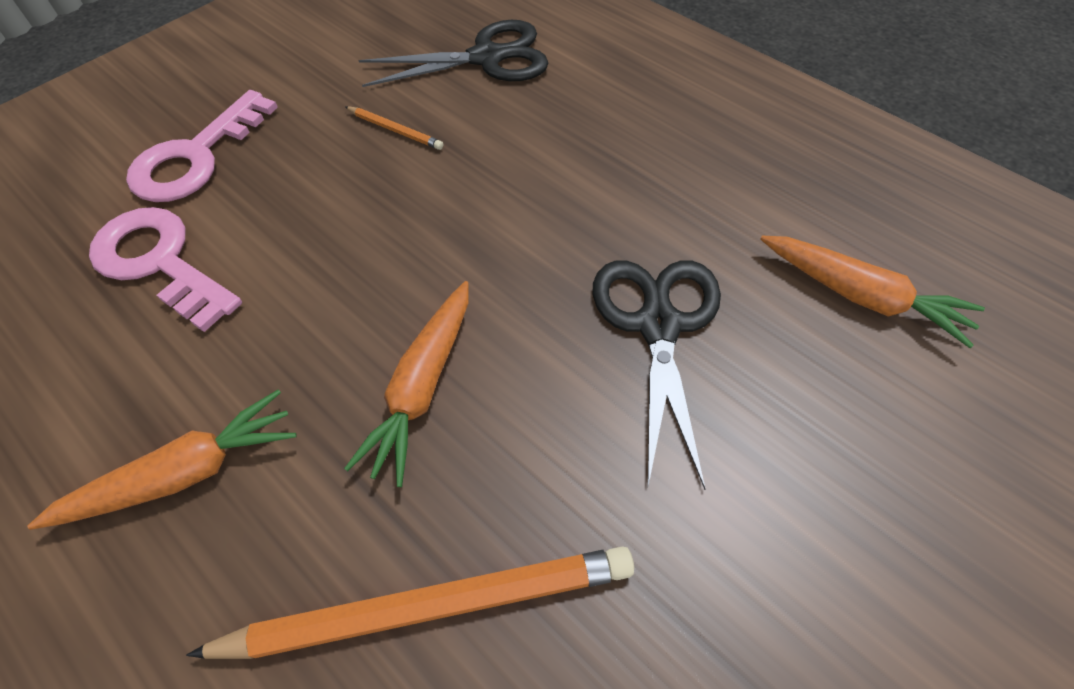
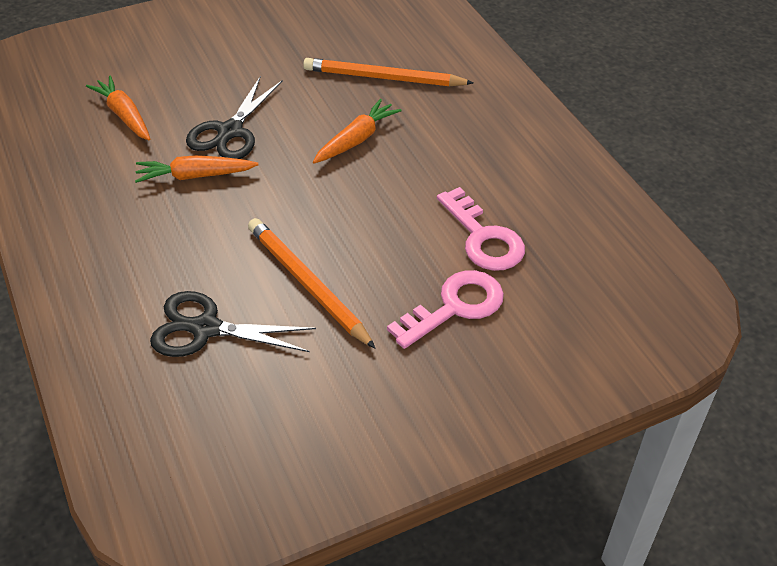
camera: 160 degrees left, 10 degrees down
orange carrot [28,390,297,530] -> orange carrot moved to [135,155,258,183]
orange pencil [345,106,443,150] -> orange pencil [248,218,376,349], size x2.28

